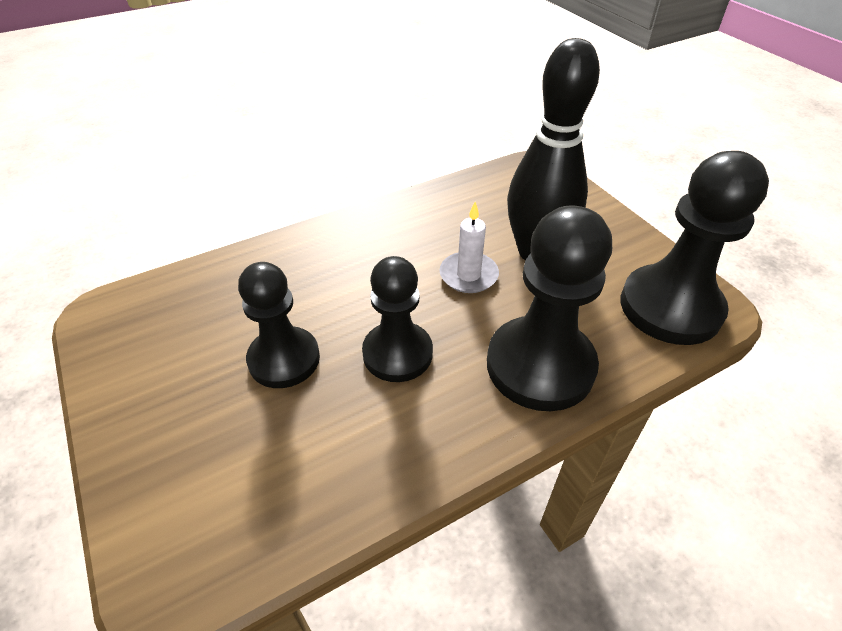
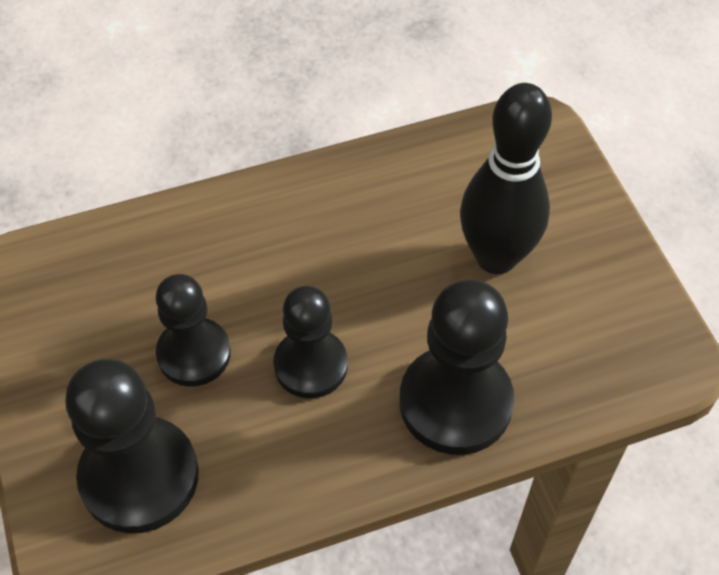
camera: 10 degrees right, 10 degrees up
white candle [440,202,499,293] -> none
black pawn [621,151,769,345] -> black pawn moved to [65,359,199,533]

